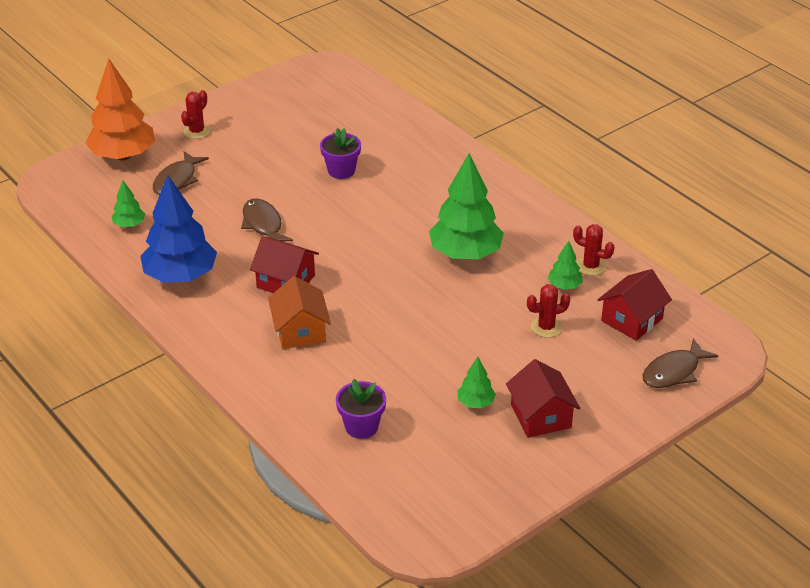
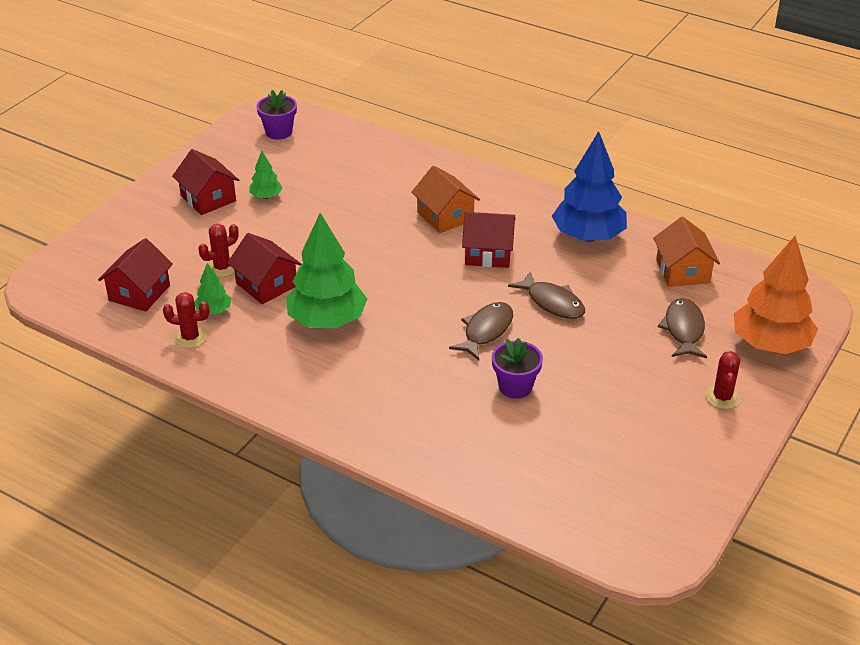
camera: 160 degrees right, 0 degrees up
green tree [111,181,145,227] -> orange house [653,217,720,287]
purple flower pot [336,379,386,439] -> purple flower pot moved to [257,90,297,140]
brown fish [643,338,718,388] -> brown fish moved to [449,302,513,360]
none -> red house [227,233,302,304]

